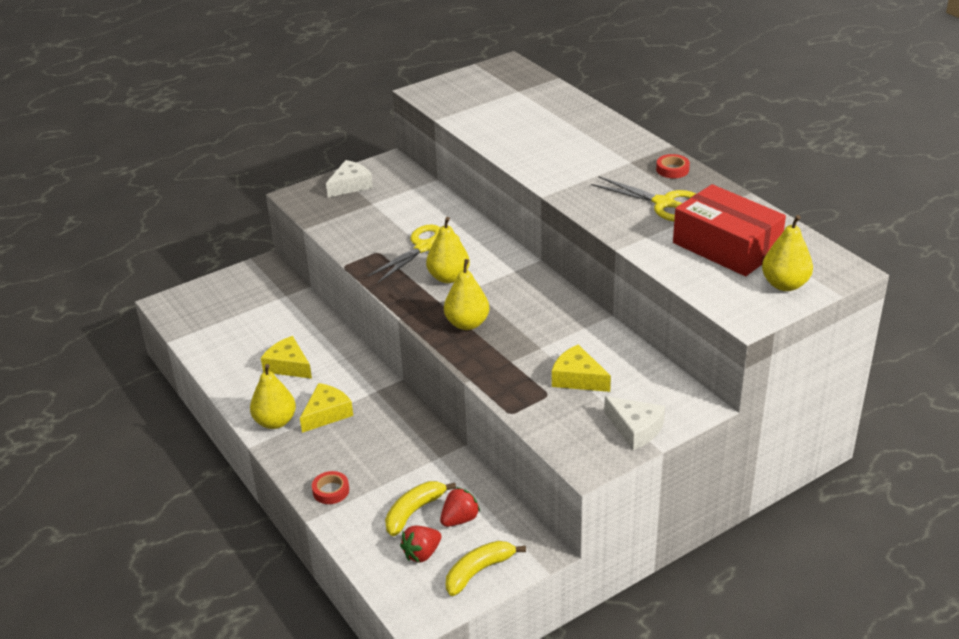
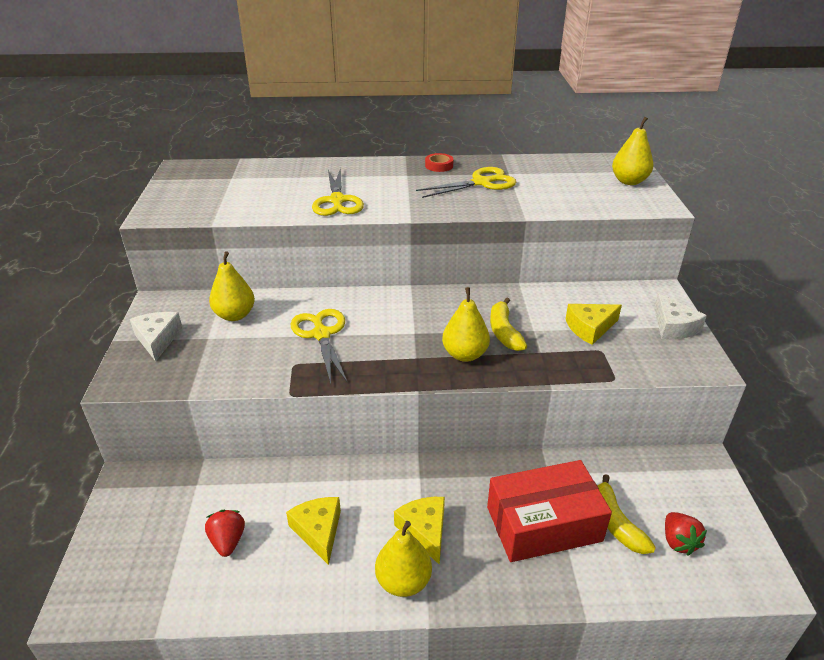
camera: 60 degrees left, 0 degrees up
yellow cheese [261,336,312,379] -> yellow cheese turned 90 degrees clockwise [286,497,341,565]
red tape [312,471,349,504] -> none
yellow pear [426,217,470,283] -> yellow pear moved to [209,251,255,321]
red strawberry [440,487,480,527] -> red strawberry moved to [205,510,245,557]
yellow banana [446,541,526,596] -> yellow banana moved to [490,298,527,351]
white cheese [604,396,665,450] -> white cheese turned 90 degrees clockwise [654,293,707,340]
red box [673,184,786,276] -> red box moved to [487,460,612,562]
none -> yellow scissors [312,168,364,216]

